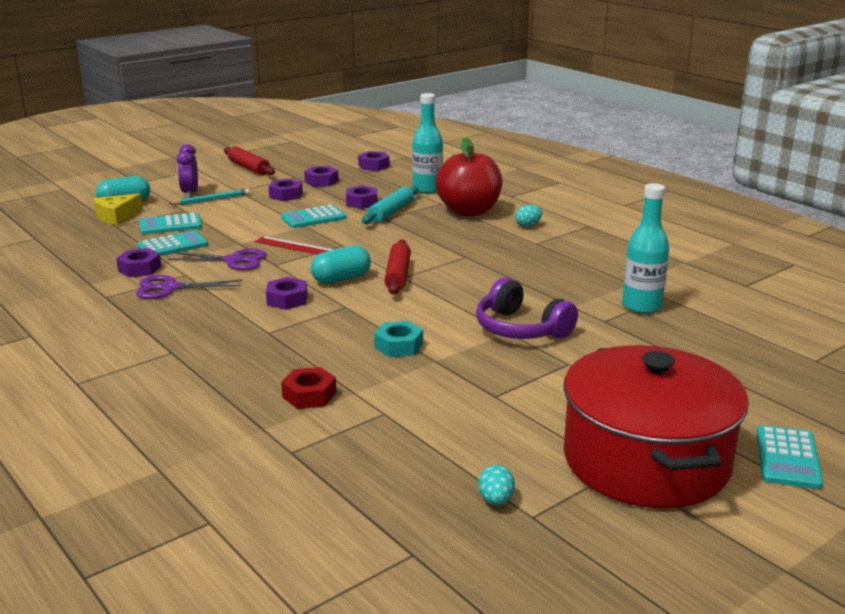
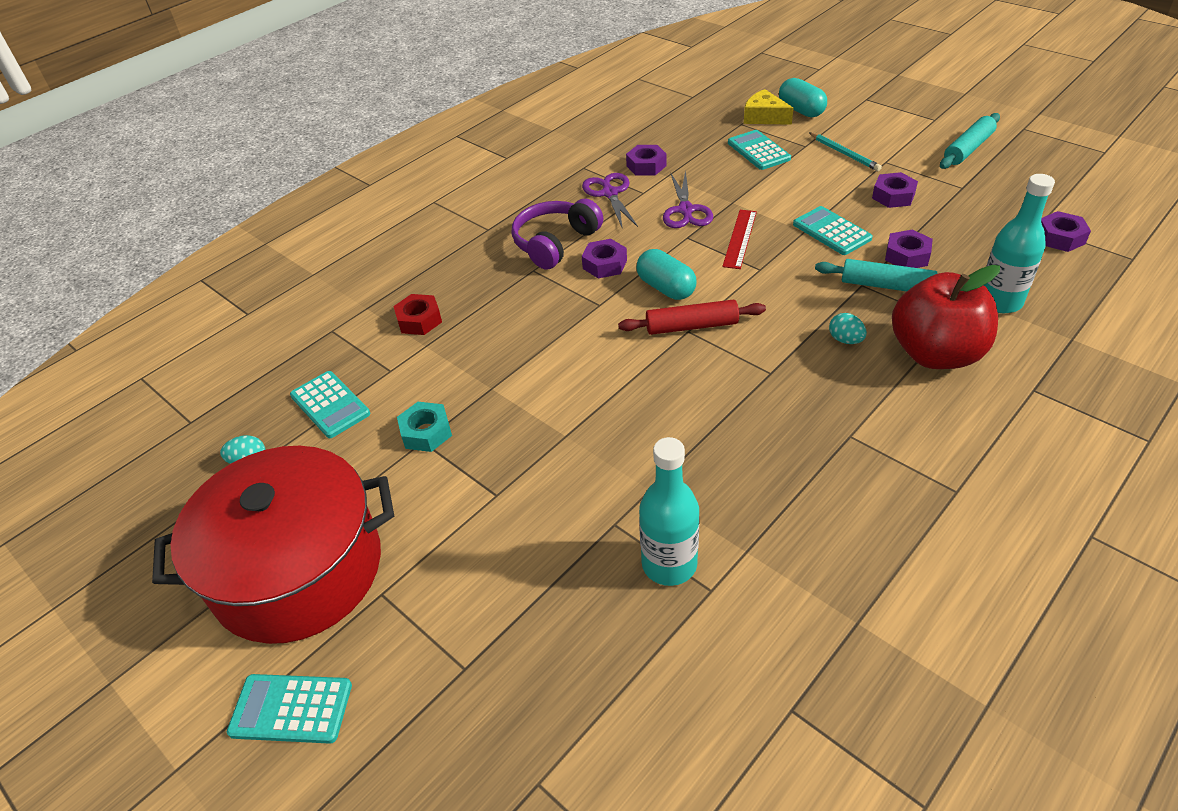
camera: 85 degrees right, 20 degrees up
turquoise calculator [137,231,208,256] -> turquoise calculator moved to [290,371,370,438]
purple clock [176,144,198,198] -> none
red rolling pin [224,146,275,175] -> turquoise rolling pin [940,113,1000,169]
purple nut [304,166,339,187] -> none
turquoise nut [374,321,423,357] -> turquoise nut moved to [397,402,452,452]
purple headphones [476,278,578,339] -> purple headphones moved to [512,199,603,269]
turquoise egg [515,205,542,227] -> turquoise egg moved to [829,313,867,344]

